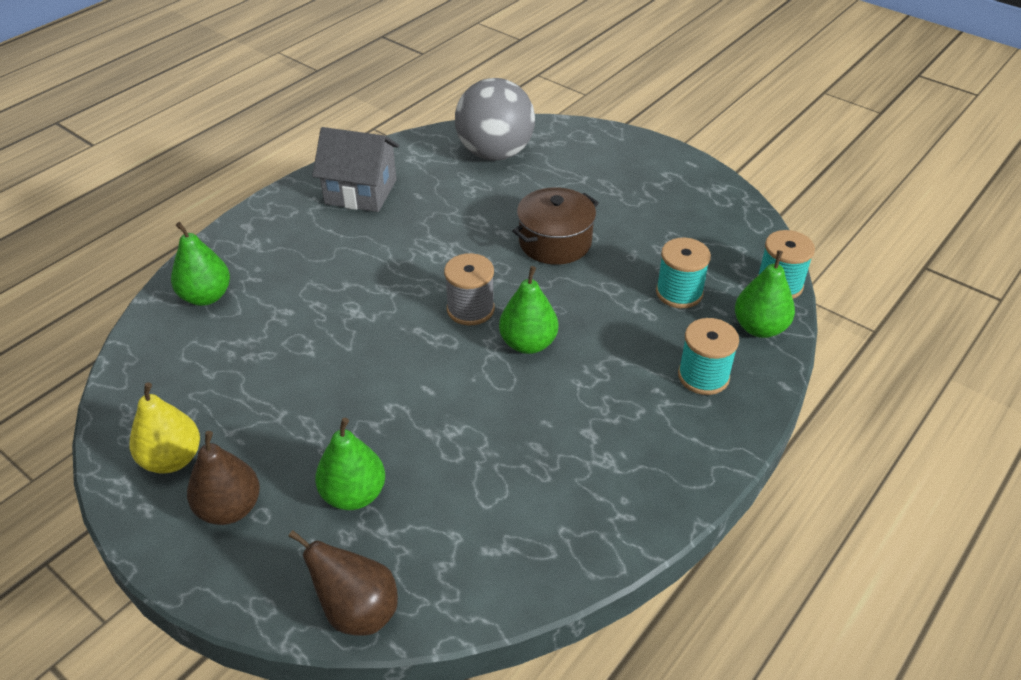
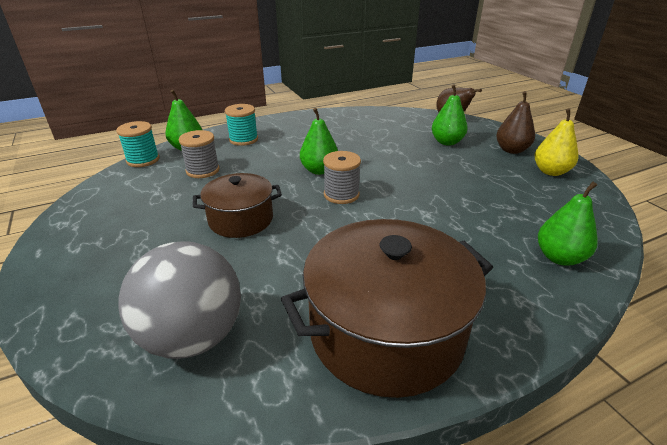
camera: 155 degrees left, 10 degrees down
grey house [312,127,399,212] -> brown pot [281,219,493,398]
turquoise spool [656,238,711,308] -> grey spool [179,130,220,178]

